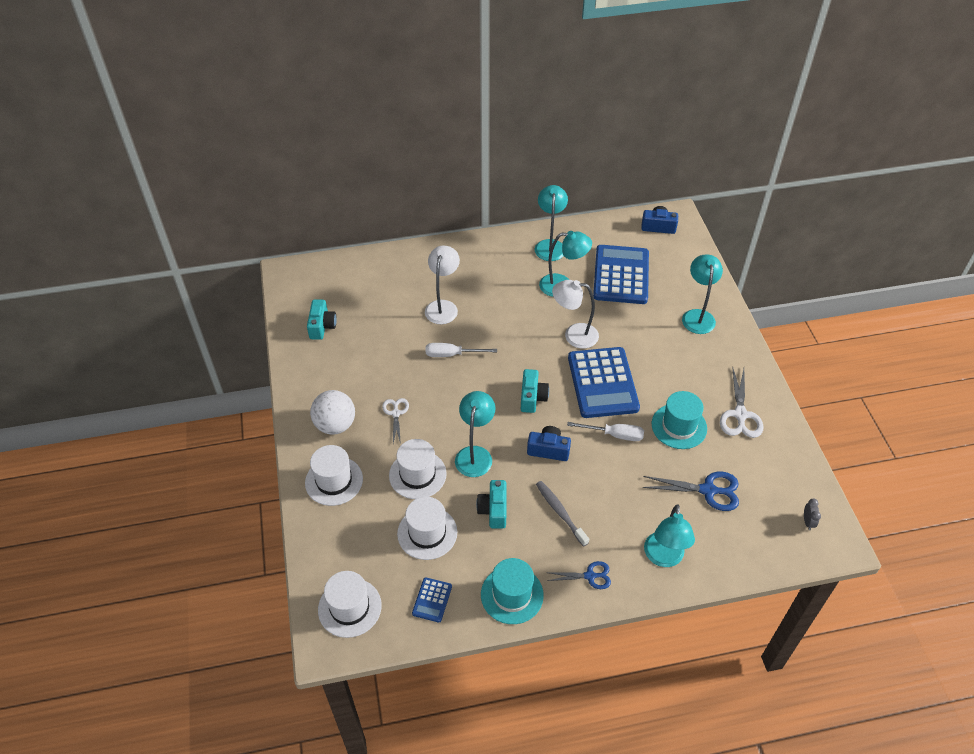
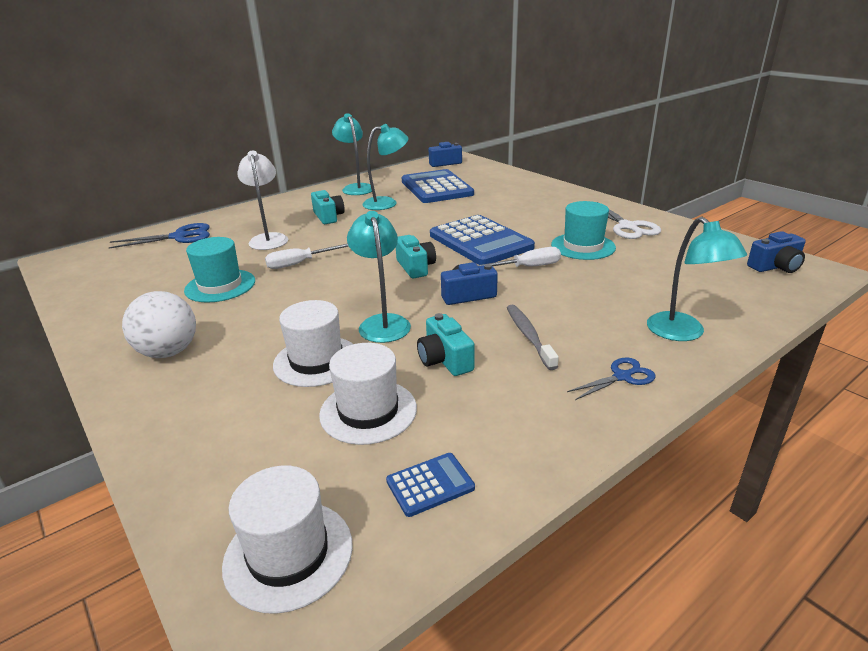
camera: 25 degrees left, 20 degrees down
white hat [305,445,363,506] -> none
turquoise camera [307,299,337,340] -> turquoise camera moved to [311,190,345,224]
white scissors [382,398,409,444] -> none
blue calculator [412,577,452,623] -> blue calculator turned 105 degrees counterclockwise [386,453,475,517]
turquoise hat [481,558,544,624] -> turquoise hat moved to [184,237,255,303]
grey toothbrush [536,481,589,547] -> grey toothbrush turned 45 degrees clockwise [507,304,559,370]
white lamp [552,280,599,349] -> none
blue scissors [643,472,739,511] -> blue scissors moved to [108,223,210,249]
turquoise lamp [682,255,723,334] -> none
grey clock [804,498,821,530] -> blue camera [747,231,806,273]

